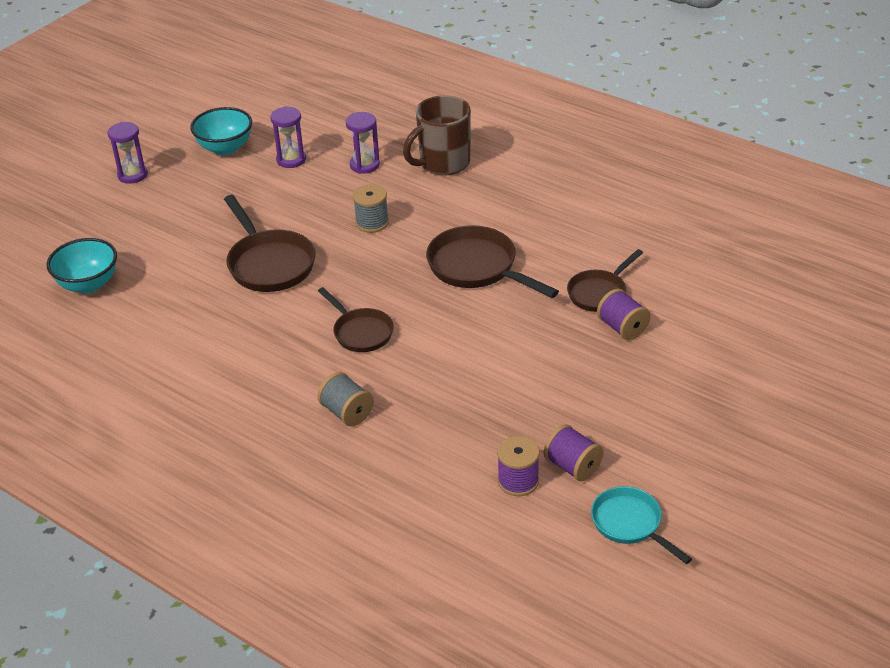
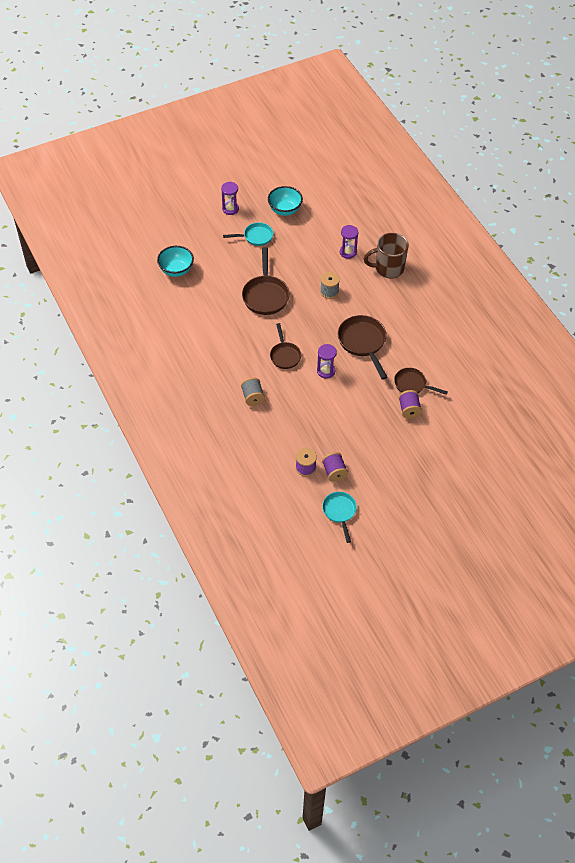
camera: 25 degrees right, 15 degrees up
purple hourglass [270,106,306,168] -> purple hourglass moved to [317,344,337,379]
brown pan [567,249,643,312] -> brown pan turned 45 degrees clockwise [394,368,448,395]
none -> turquoise pan [223,222,273,246]

